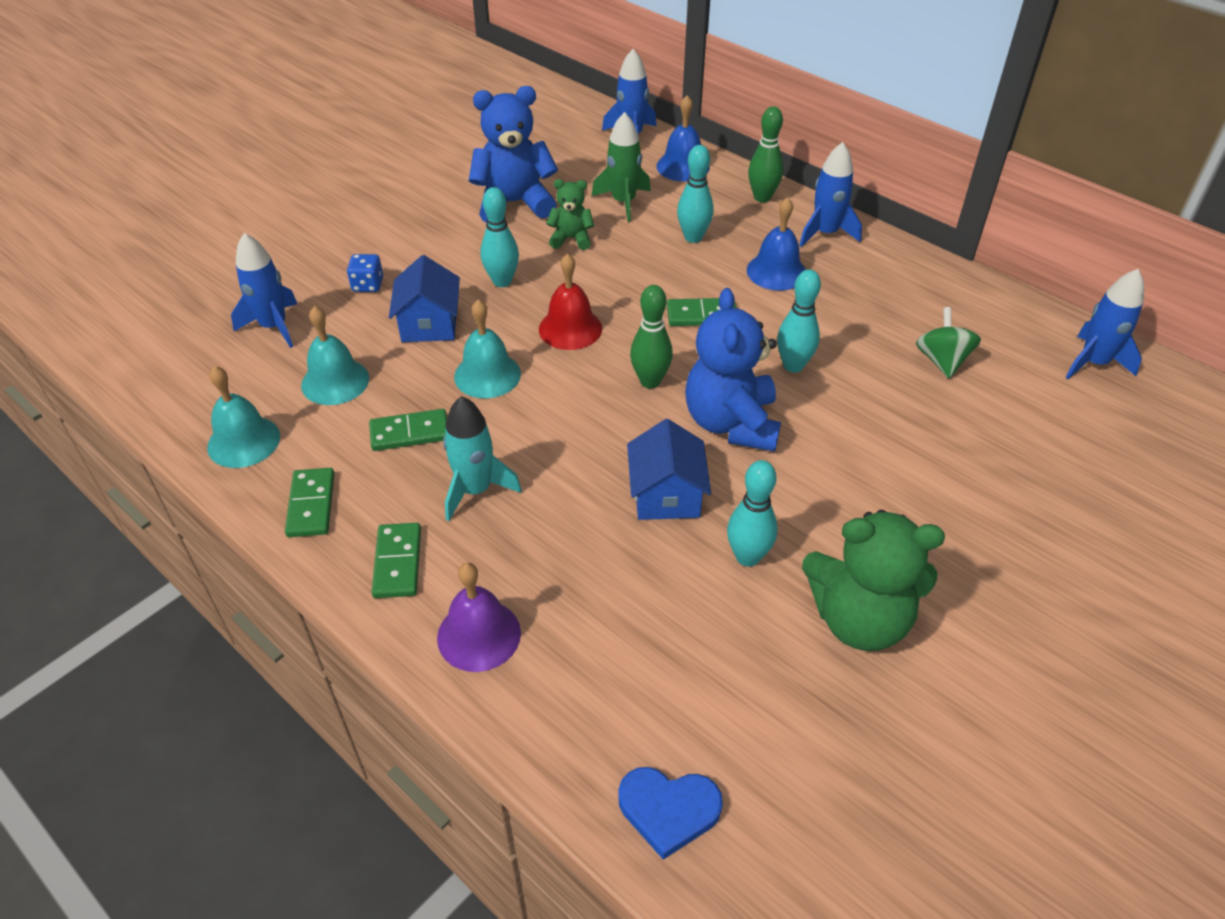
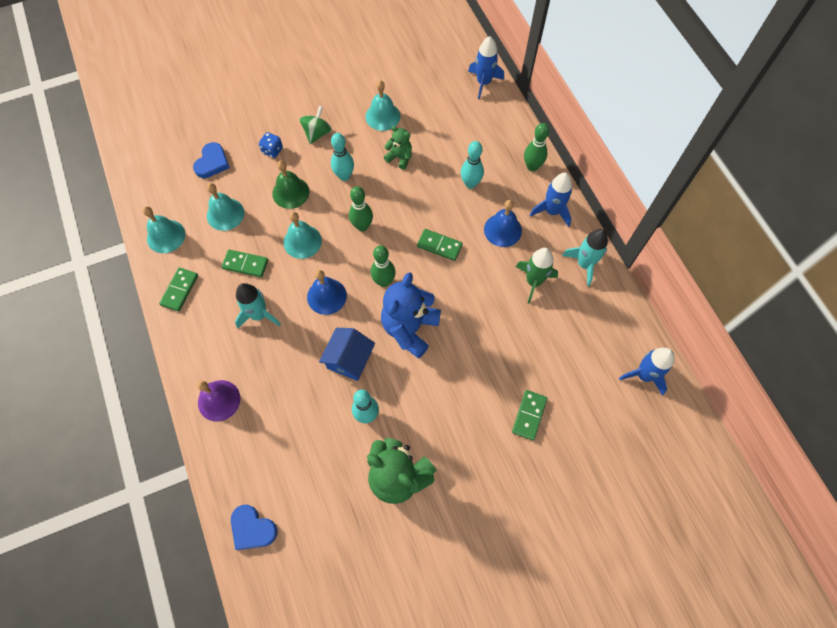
camera: 25 degrees right, 20 degrees up
blue rocket [231,233,297,348] -> blue heart [193,142,230,178]
green domino [372,523,421,598] -> green domino moved to [512,390,547,441]
blue house [389,255,460,342] -> green bell [272,160,309,209]
blue teddy bear [469,86,558,223] -> turquoise bell [365,80,400,131]
red bell [539,253,602,350] -> green bowling pin [349,186,373,231]
green rocket [592,112,651,222] -> green rocket moved to [516,248,558,304]
blue bell [656,95,710,182] -> blue bell moved to [307,270,347,315]
turquoise bowling pin [777,269,821,373] -> none
green spinning top [916,307,981,378] -> green spinning top moved to [299,106,332,144]
none -> turquoise rocket [562,229,608,286]

